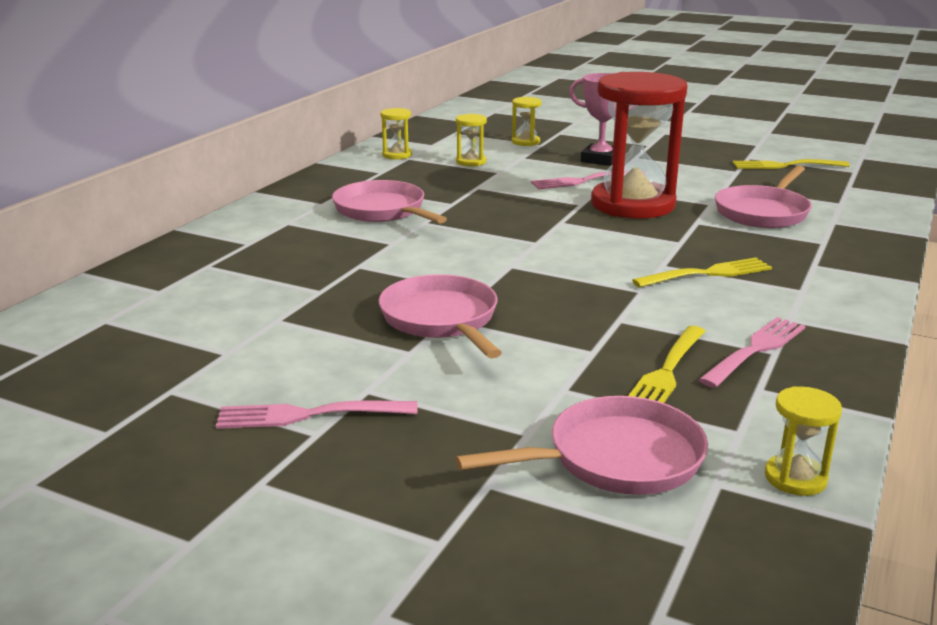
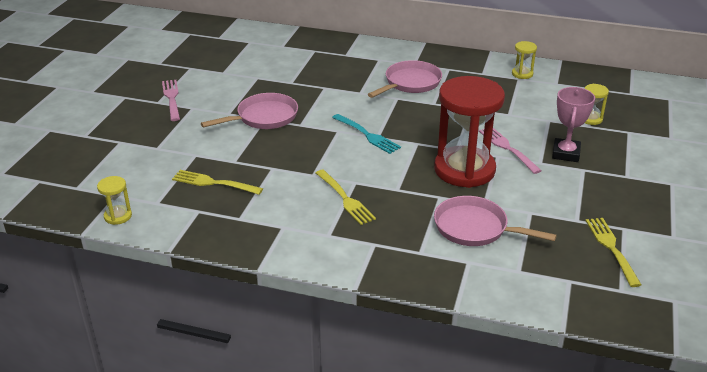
camera: 80 degrees right, 10 degrees up
yellow hourglass [456,114,487,166] -> none
pink pan [456,396,708,495] -> none
pink fork [698,317,806,388] -> none
none -> turquoise fork [332,114,401,154]

